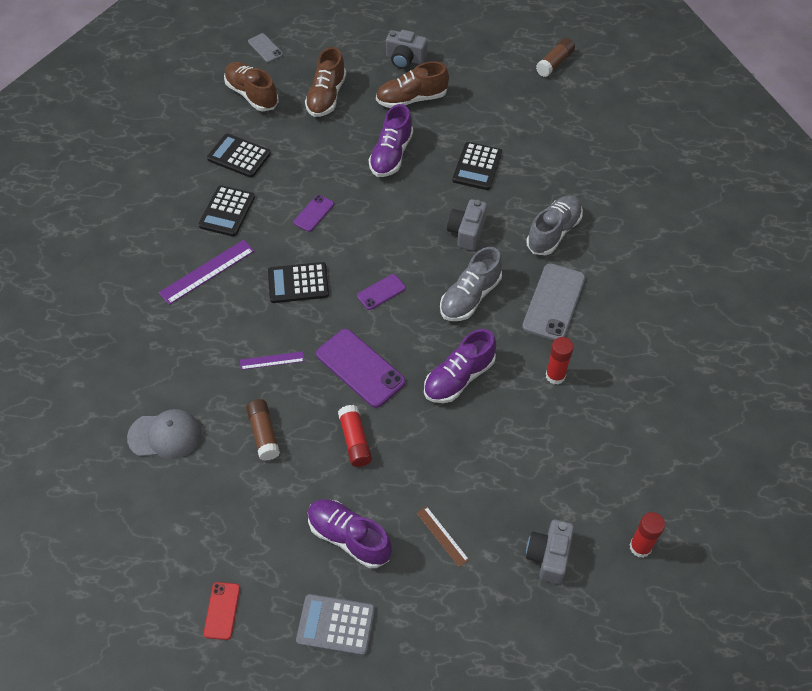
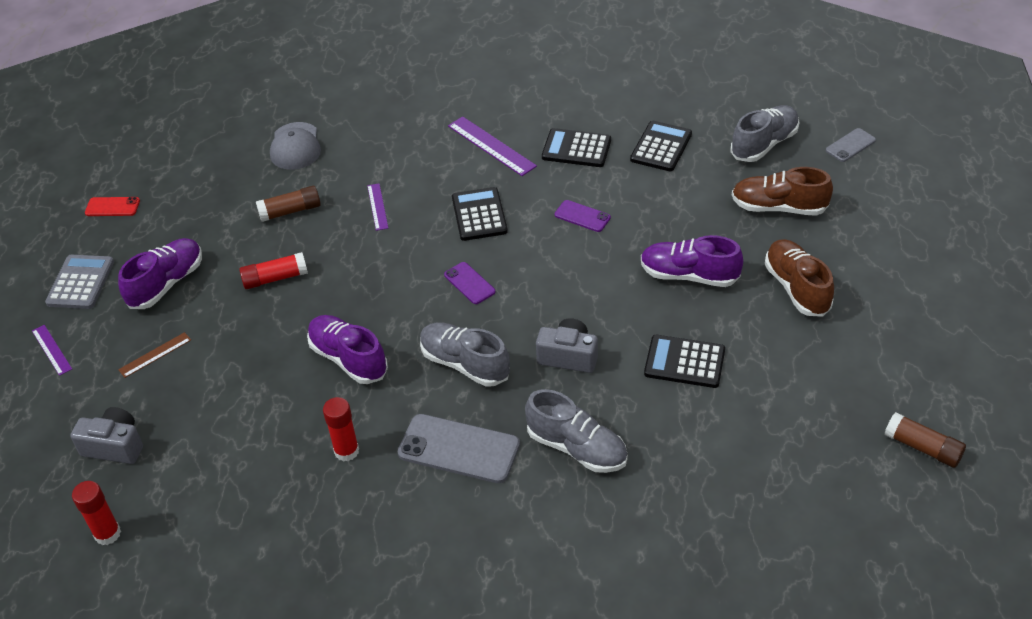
camera: 90 degrees right, 10 degrees down
brown shoe [224,62,279,111] -> grey shoe [730,105,799,162]
purple phone [316,329,406,408] -> none
grey camera [386,30,428,69] -> none
none -> purple ruler [32,325,72,376]

